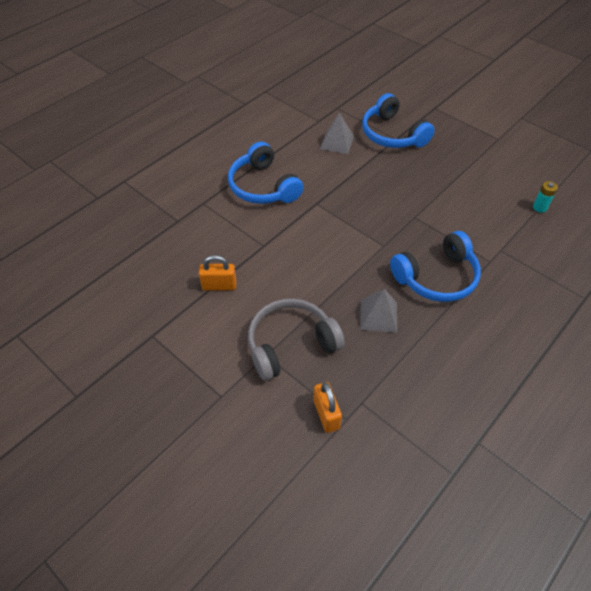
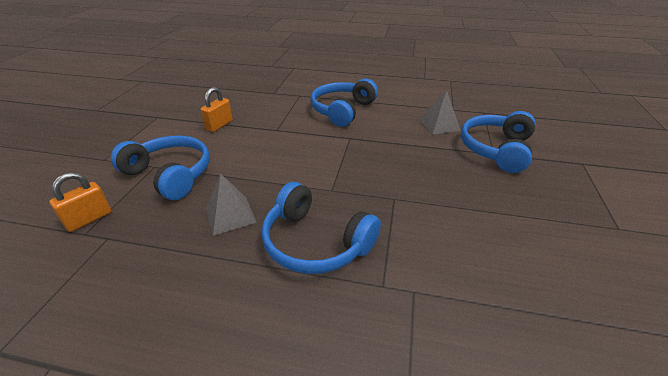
camera: 60 degrees right, 15 degrees down
orange padlock [199,255,237,291] -> orange padlock turned 60 degrees clockwise [201,87,233,132]
grey headphones [248,299,345,381] -> blue headphones [111,135,210,200]
turquoise battery [533,181,558,213] -> none

